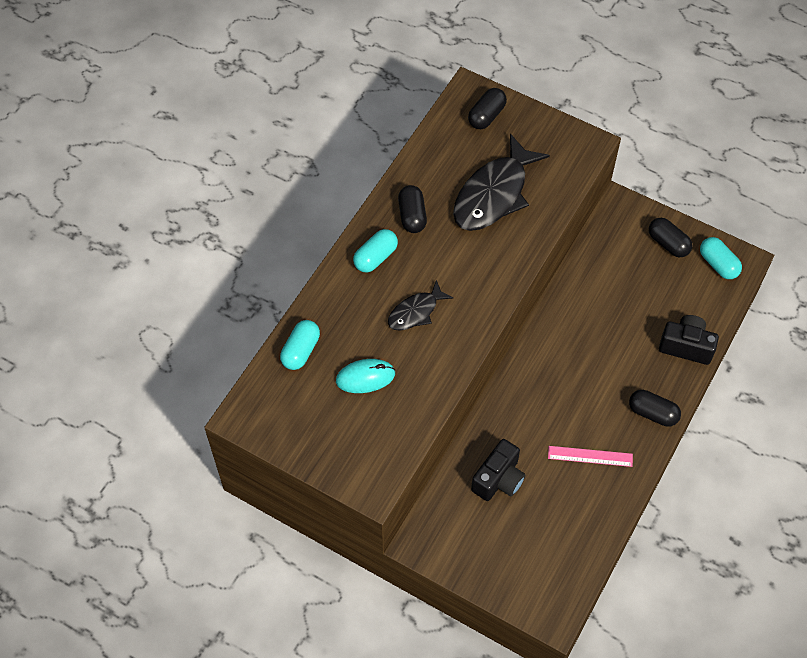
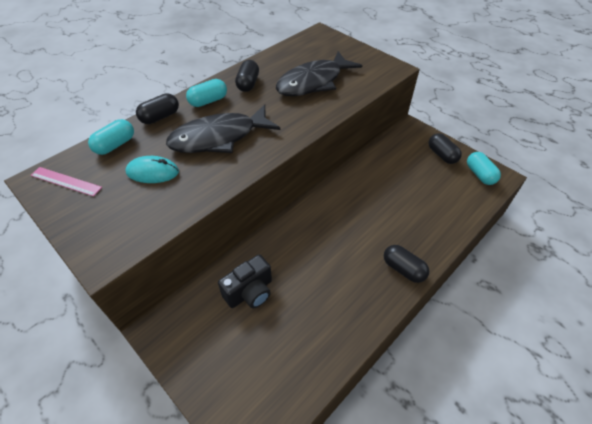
camera: 15 degrees right, 10 degrees down
black fish [388,280,454,331] -> black fish [166,104,280,153], size x1.84
black capsule [468,88,507,129] -> black capsule moved to [136,93,179,124]
pink ruler [548,446,633,467] -> pink ruler moved to [31,167,102,196]
black camera [659,315,719,365] -> none

